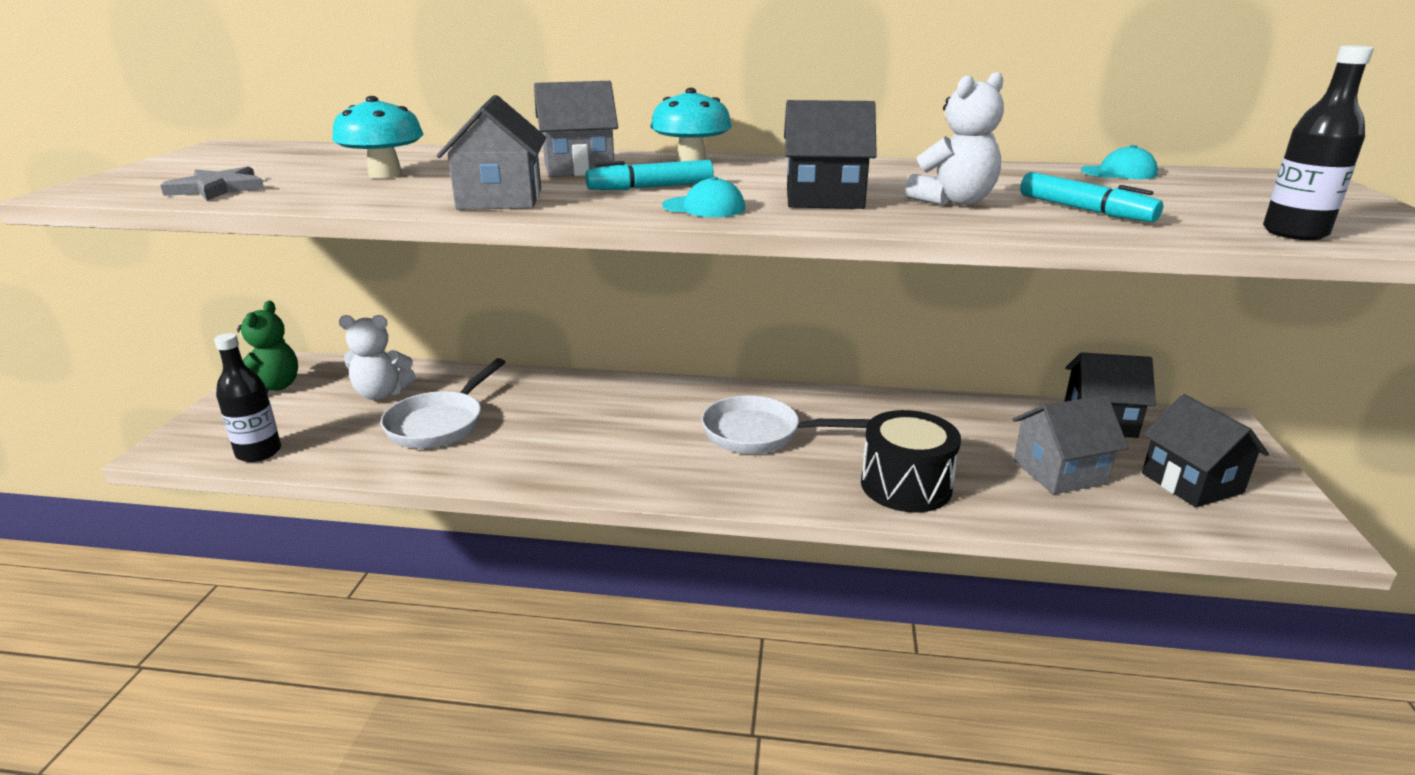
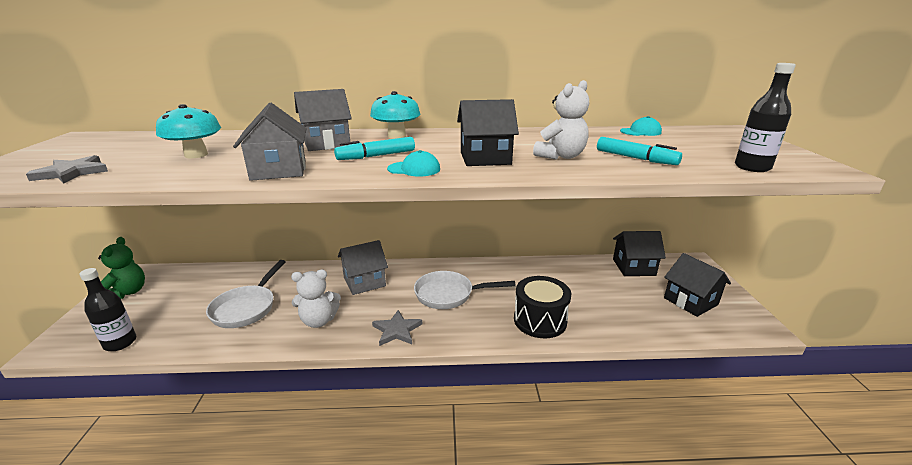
camera: 10 degrees left, 0 degrees up
white teddy bear [339,315,416,400] -> white teddy bear moved to [291,270,341,328]
grey house [1012,395,1128,494] -> grey house moved to [338,240,388,295]
none -> grey star [372,310,422,346]

